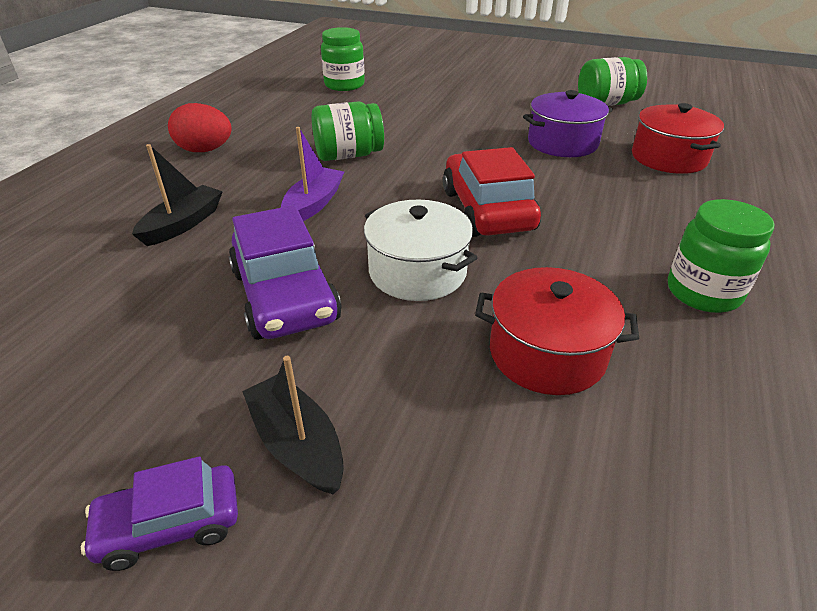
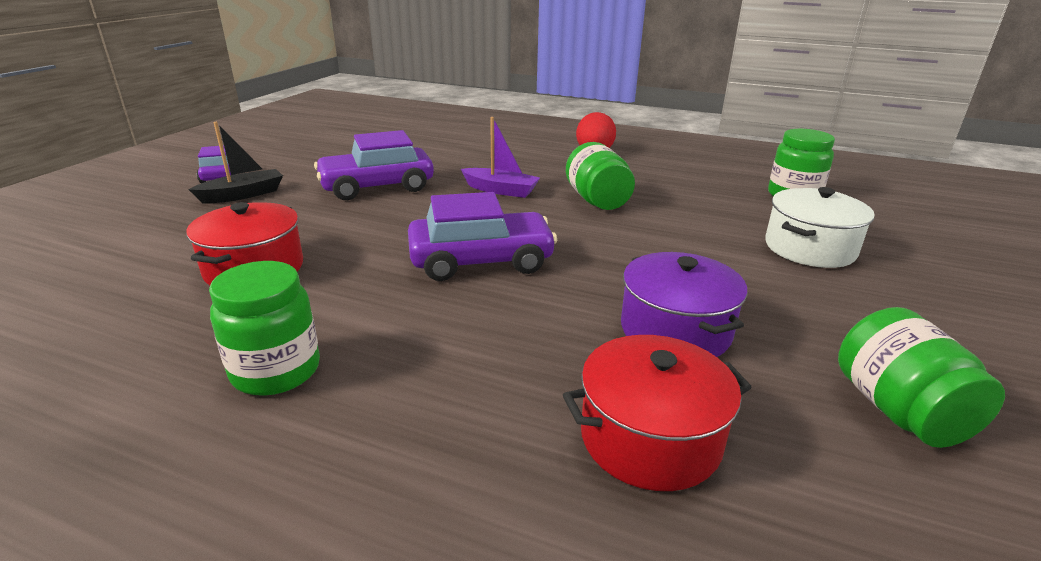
camera: 90 degrees right, 10 degrees down
black boat [132,144,223,246] -> none
white pot [364,200,477,301] -> white pot moved to [765,187,875,268]
red car [443,147,541,237] -> purple car [408,192,557,281]

